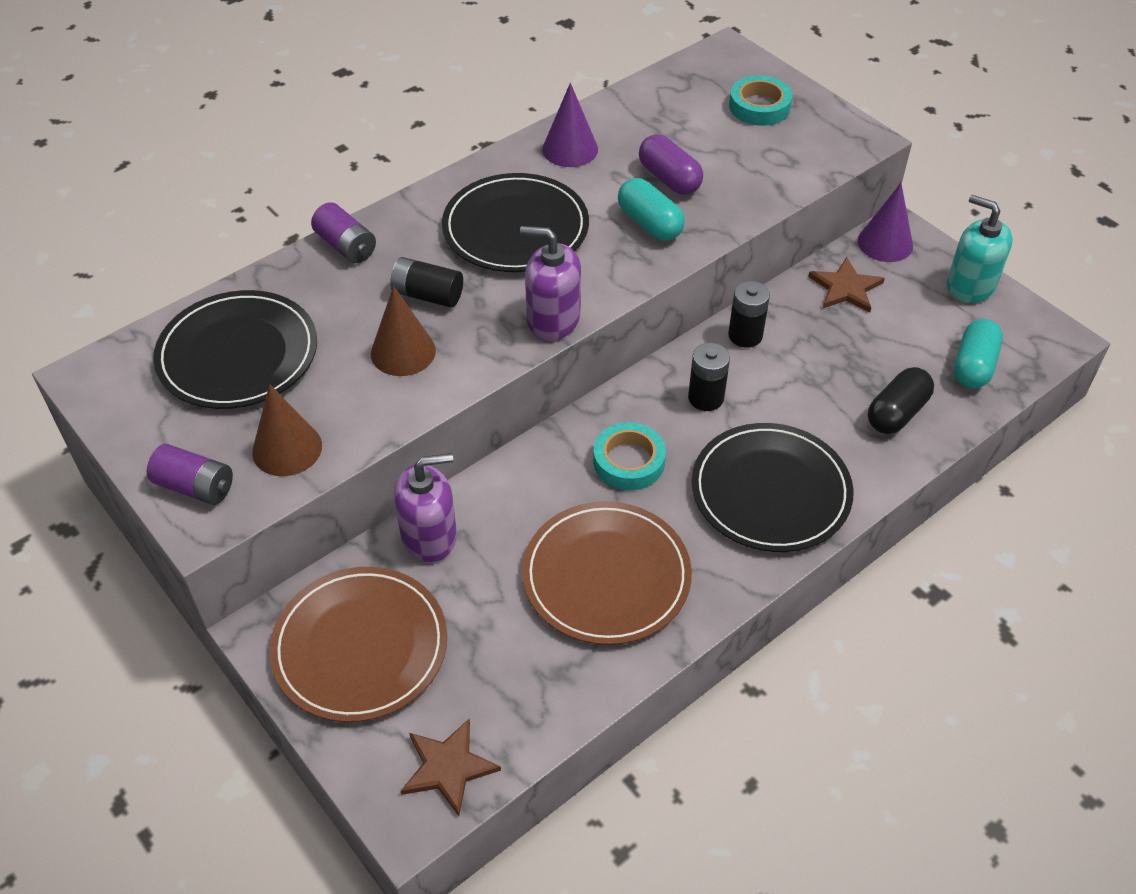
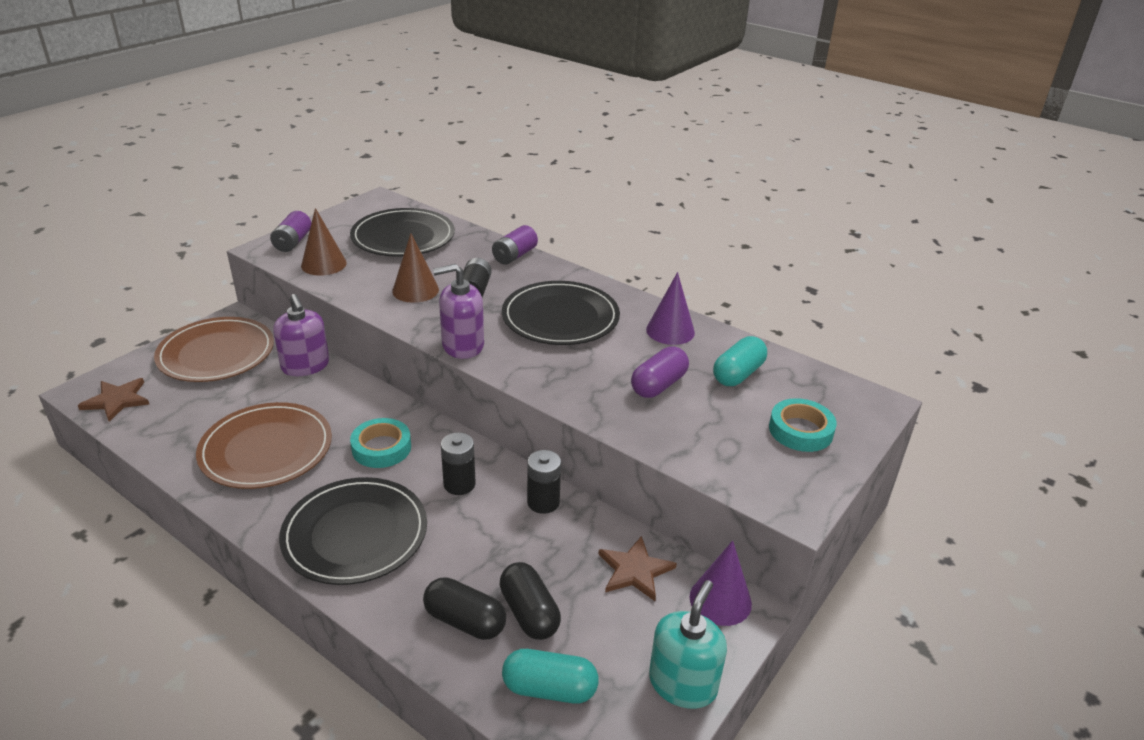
camera: 75 degrees right, 15 degrees down
purple soap dispenser [520,226,581,340] -> purple soap dispenser turned 105 degrees counterclockwise [433,264,484,359]
turquoise capsule [618,178,685,241] -> turquoise capsule moved to [713,336,767,386]
none -> black capsule [500,562,561,640]

